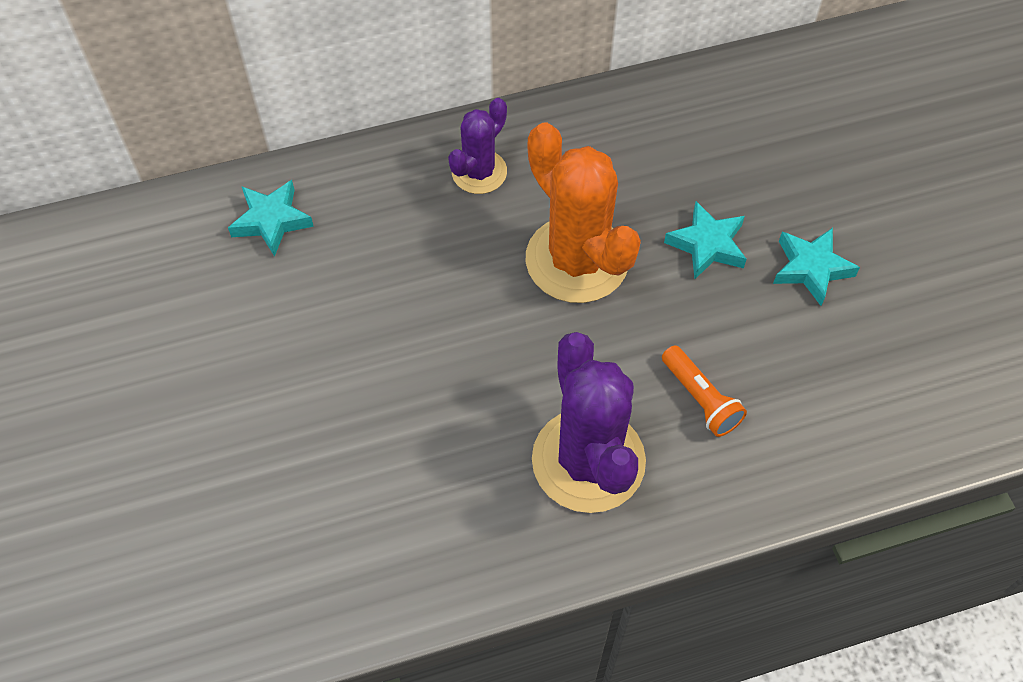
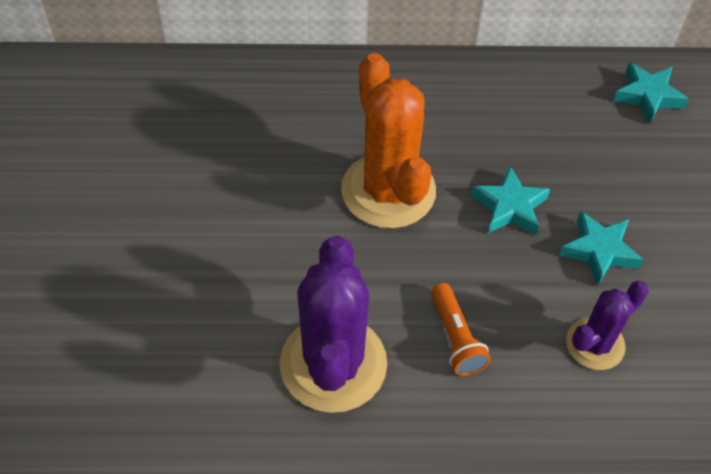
camera: 15 degrees right, 5 degrees down
turquoise star [228,180,314,257] -> turquoise star moved to [613,62,689,124]
purple cactus [448,98,507,194] -> purple cactus moved to [566,281,649,370]

